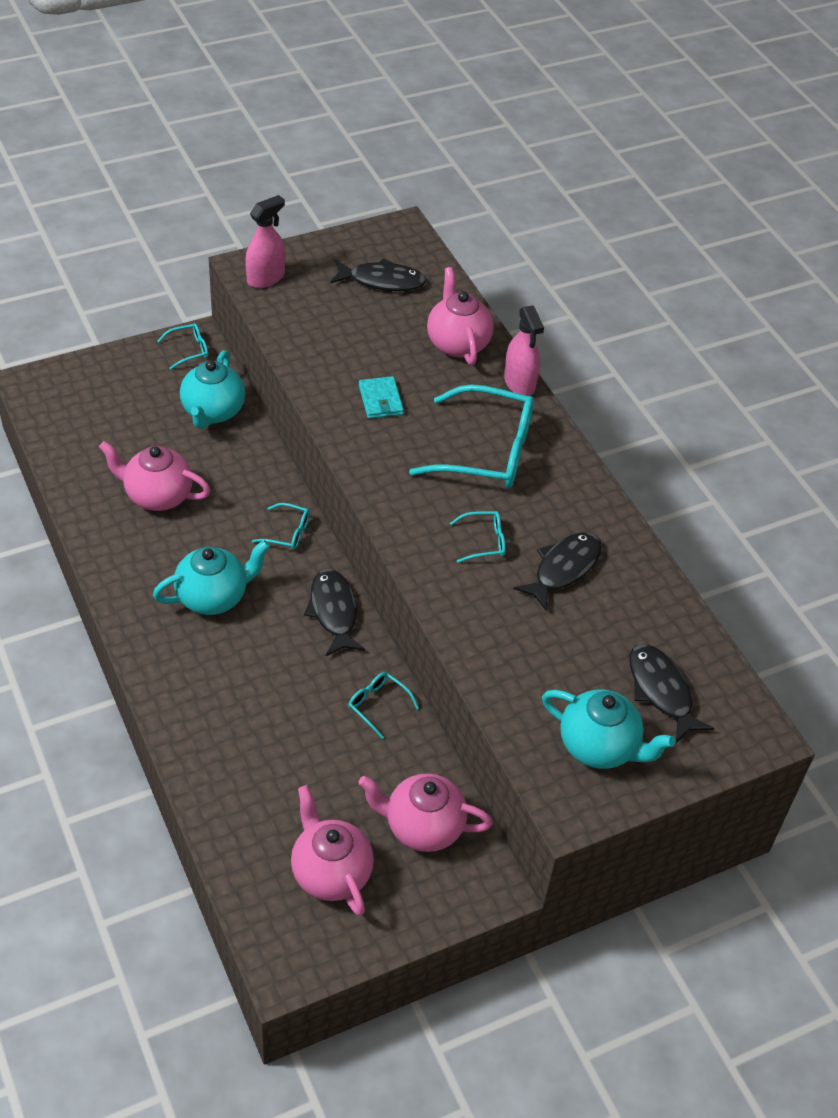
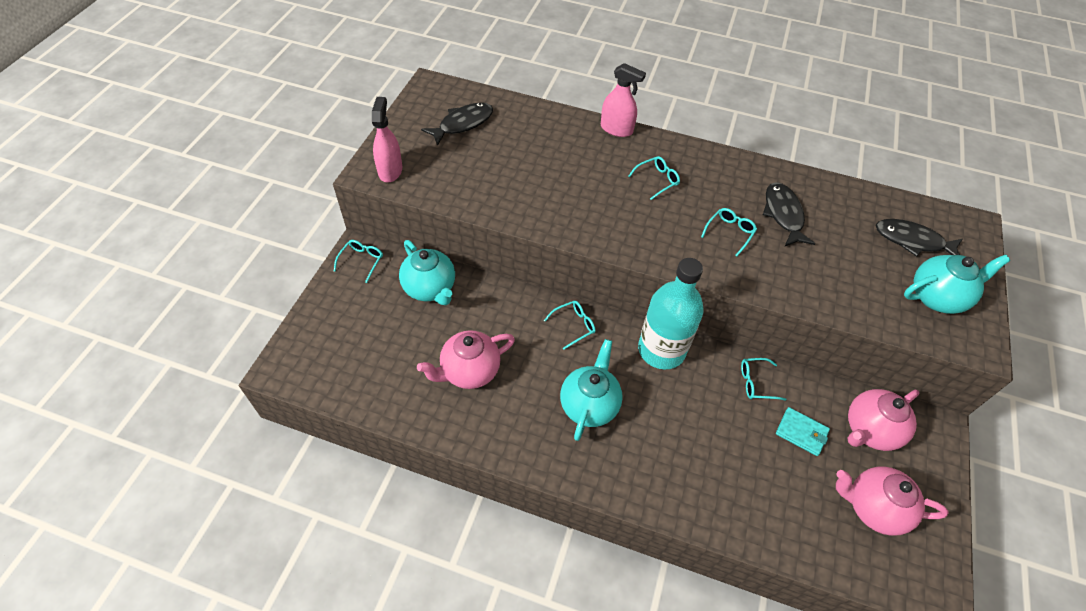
camera: 45 degrees left, 5 degrees up
black fish [304,569,365,656] -> turquoise bottle [638,258,703,370]
turquoise wallet [359,376,404,419] -> turquoise wallet moved to [776,407,830,456]
turquoise glasses [409,384,534,488] -> turquoise glasses [628,156,680,200], size x0.45
pink teapot [427,267,494,365] -> none

